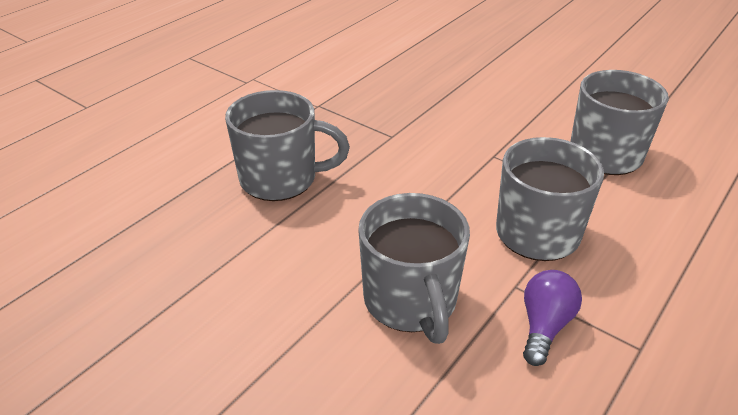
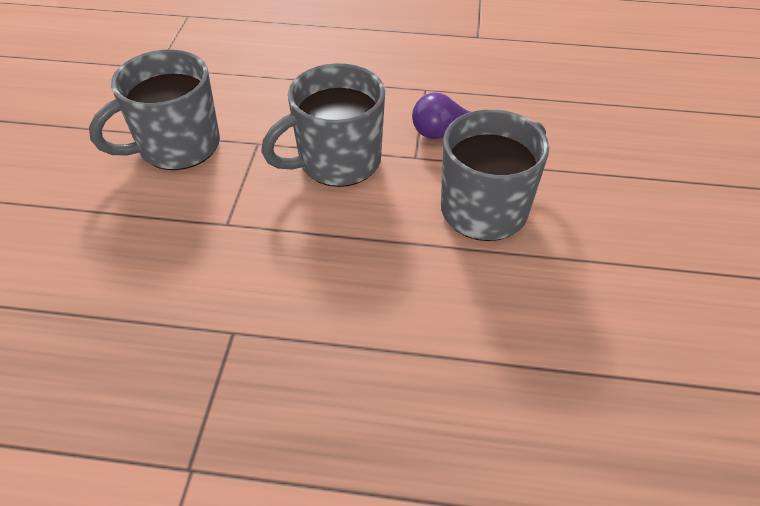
camera: 120 degrees left, 10 degrees up
grey mug [225,90,350,201] -> none

